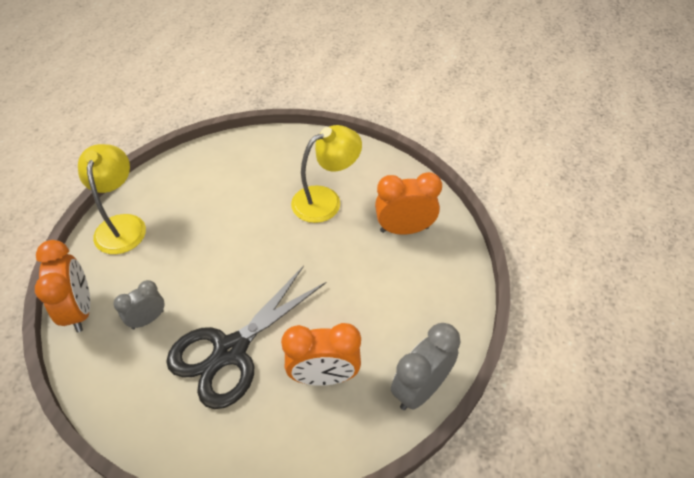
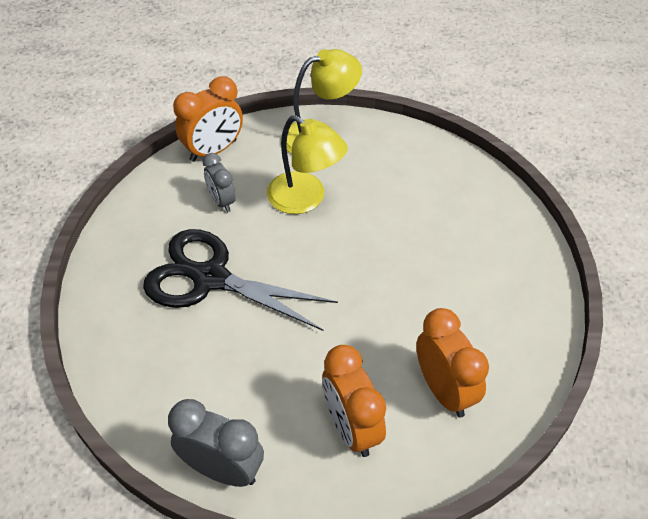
camera: 70 degrees right, 0 degrees up
grey clock [114,280,164,329] -> grey clock turned 150 degrees counterclockwise [203,153,236,212]
orange clock [281,323,361,386] -> orange clock moved to [322,345,386,457]
yellow lamp [291,125,362,223] -> yellow lamp moved to [267,115,348,214]

